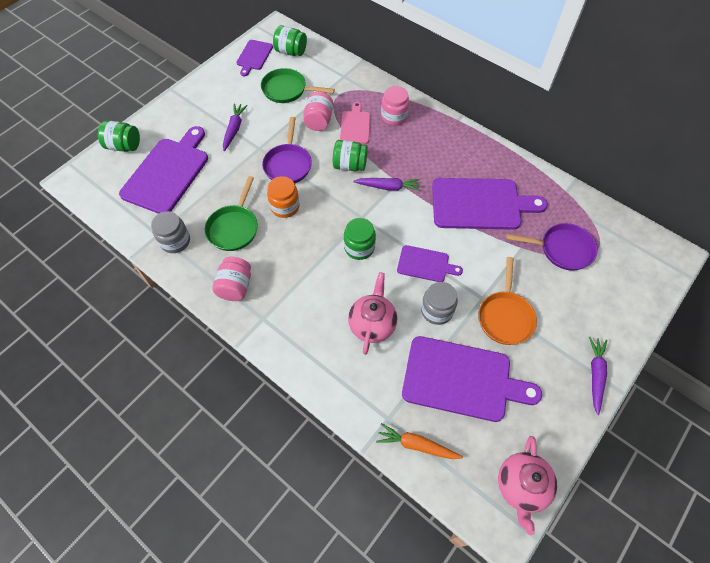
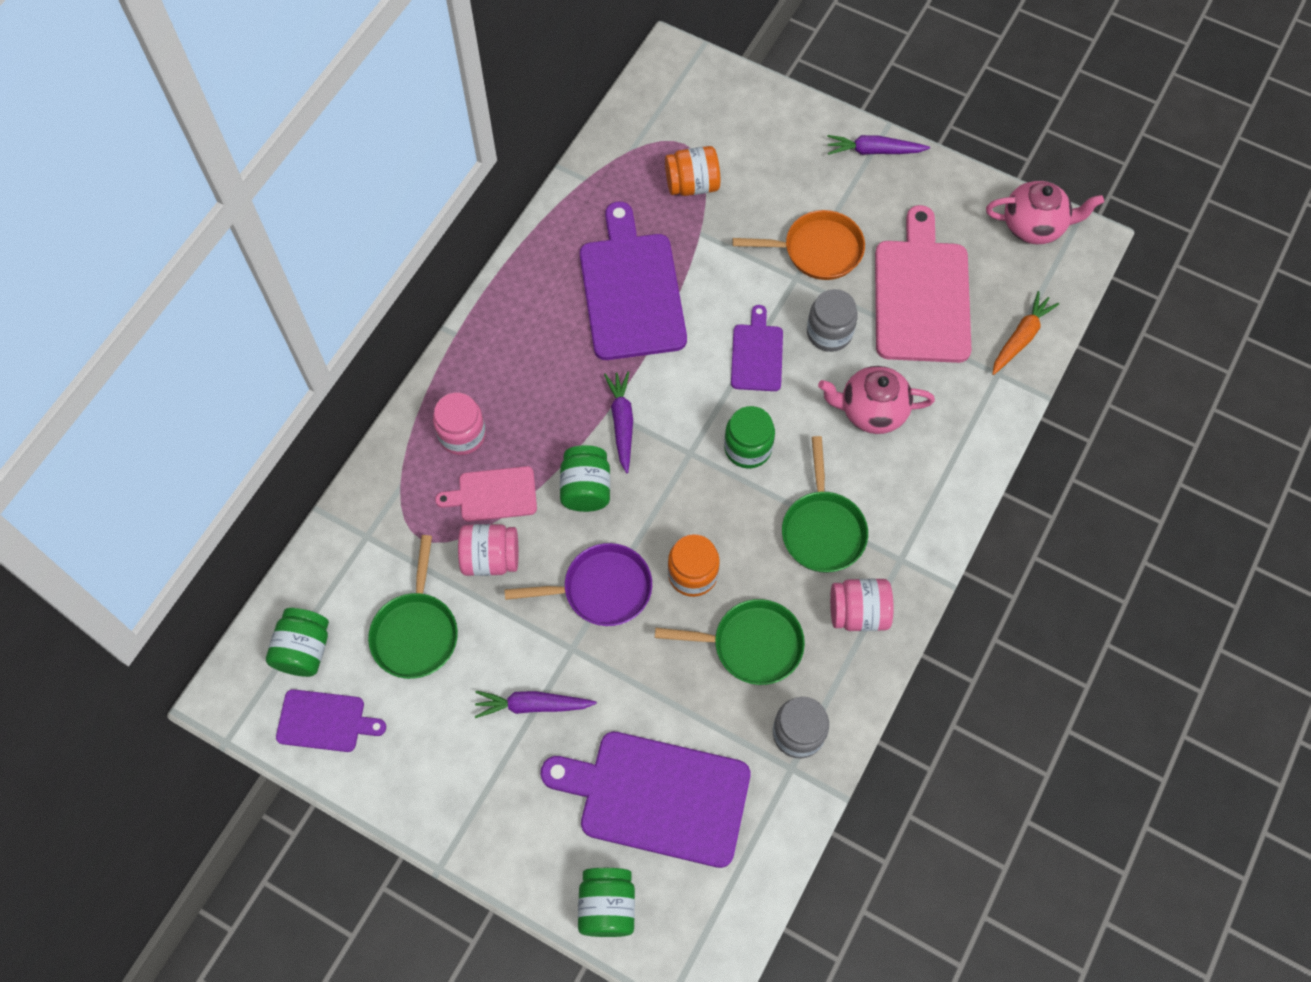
camera: 100 degrees left, 5 degrees up
orange carrot [376,423,463,459] -> orange carrot turned 150 degrees counterclockwise [992,291,1059,375]
purple cutting board [402,336,542,422] -> pink cutting board [875,205,972,363]
purple pan [506,223,598,271] -> orange jar [665,146,720,196]
none -> green pan [782,436,868,573]

